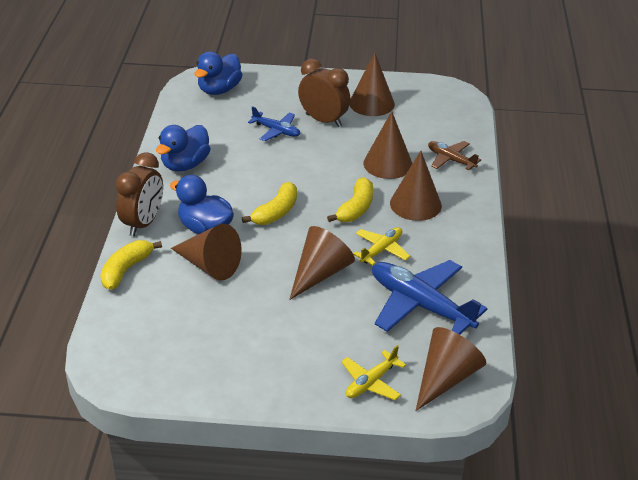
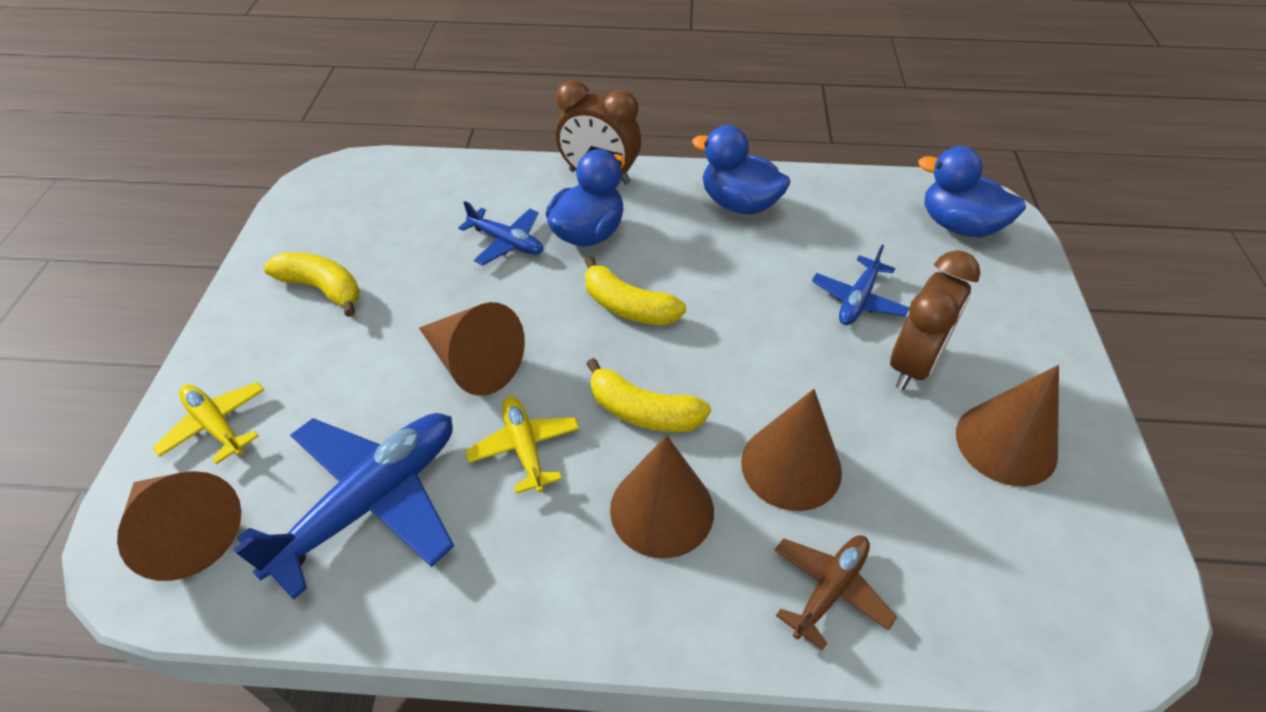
camera: 90 degrees right, 10 degrees up
yellow banana [100,240,162,290] -> yellow banana moved to [264,252,360,317]
brown cone [171,224,242,280] -> blue plane [459,201,543,265]
yellow plane [353,227,411,265] -> yellow plane turned 150 degrees counterclockwise [465,396,580,494]

